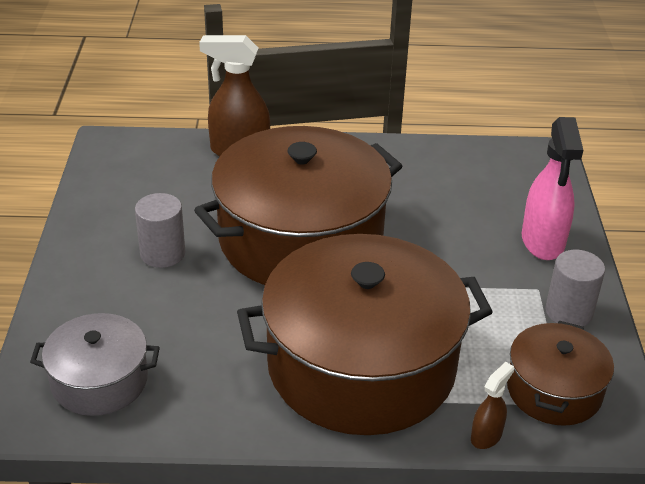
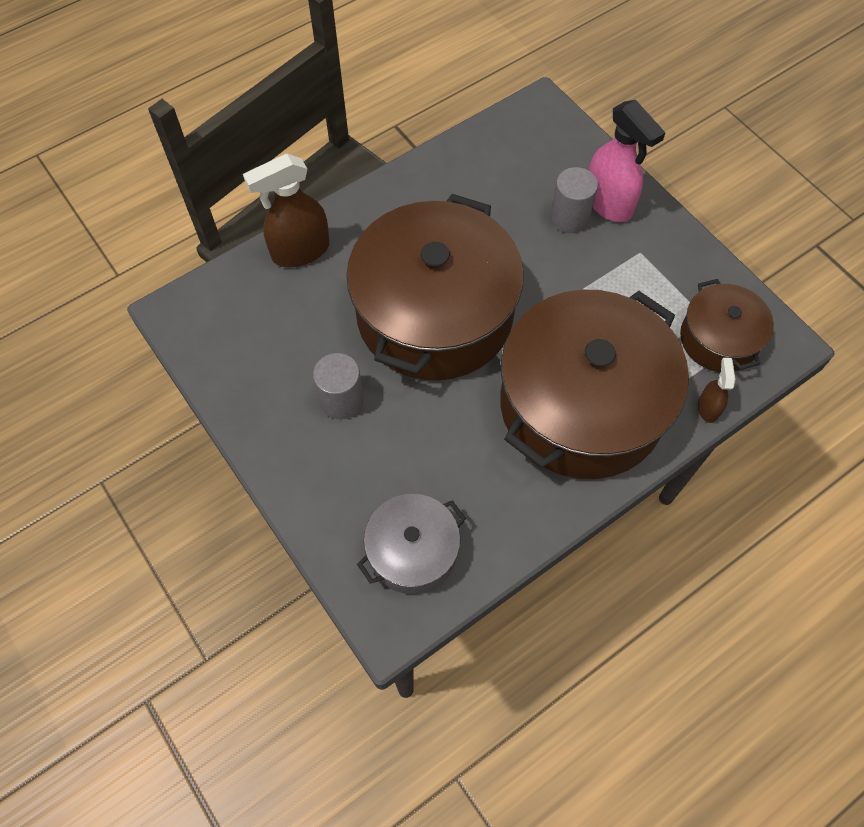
camera: 35 degrees left, 25 degrees up
grey cylinder [546,250,605,326] -> grey cylinder moved to [550,167,598,233]

